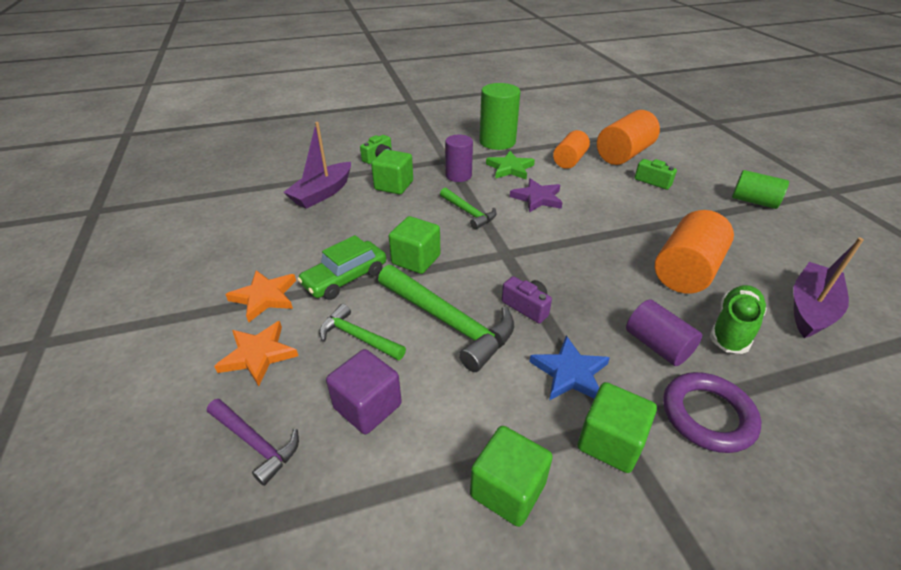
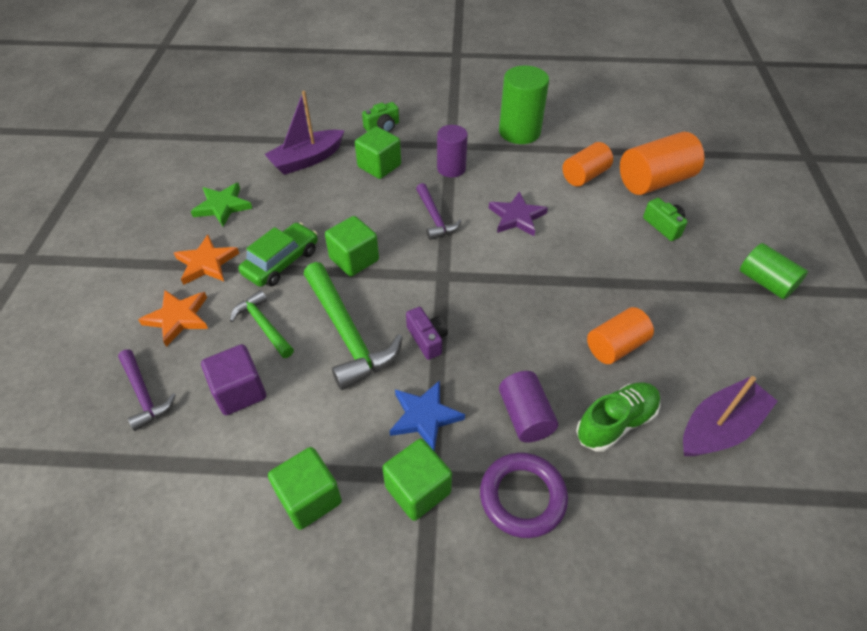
camera: 20 degrees right, 10 degrees up
green car [297,235,386,300] -> green car turned 150 degrees clockwise [238,222,318,287]
green hammer [440,188,497,230] -> purple hammer [416,183,461,240]
green star [486,151,535,179] -> green star moved to [191,183,252,227]
orange cylinder [655,210,734,294] -> orange cylinder [587,307,654,364], size x0.65

